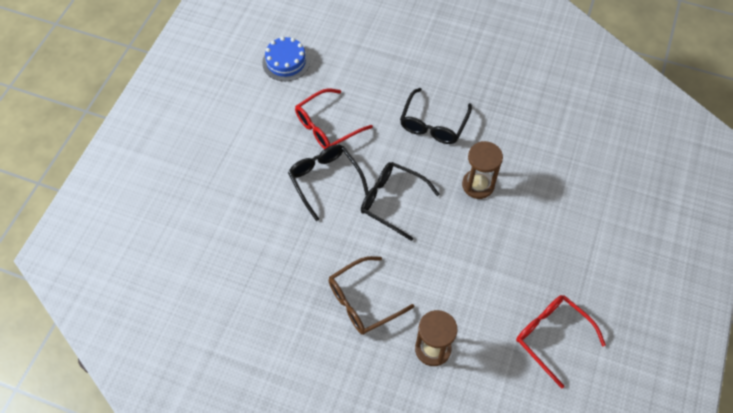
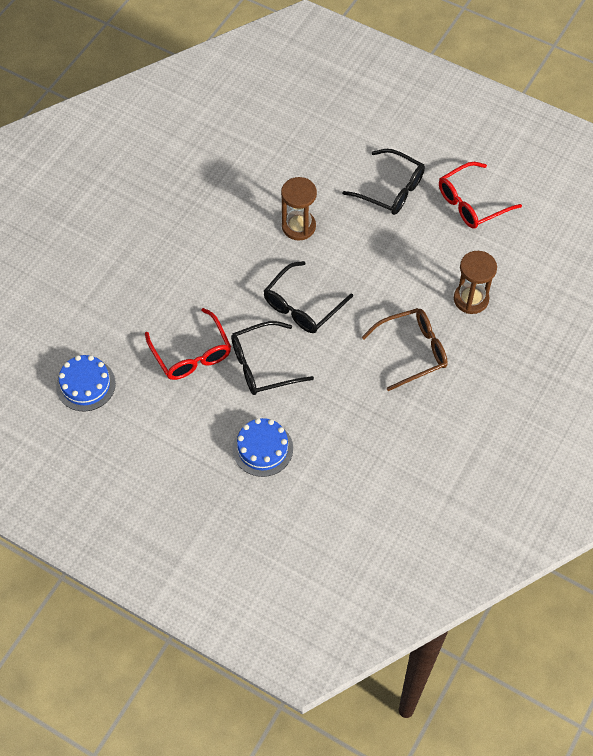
camera: 80 degrees left, 0 degrees up
brown glasses [329,256,415,335] -> brown glasses turned 90 degrees counterclockwise [362,308,448,391]
black glasses [400,88,472,144] -> black glasses moved to [342,149,425,215]
none -> blue cake [232,418,293,477]

